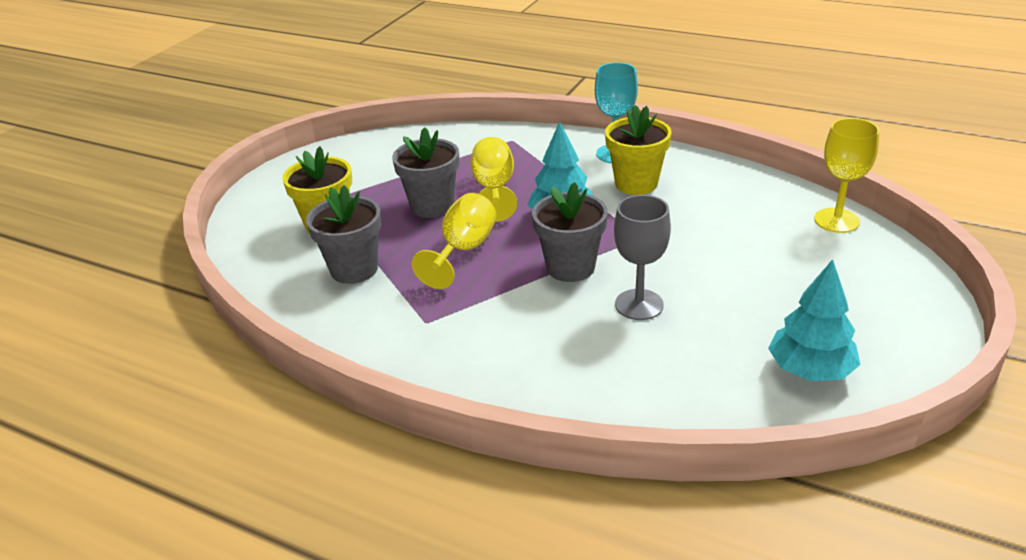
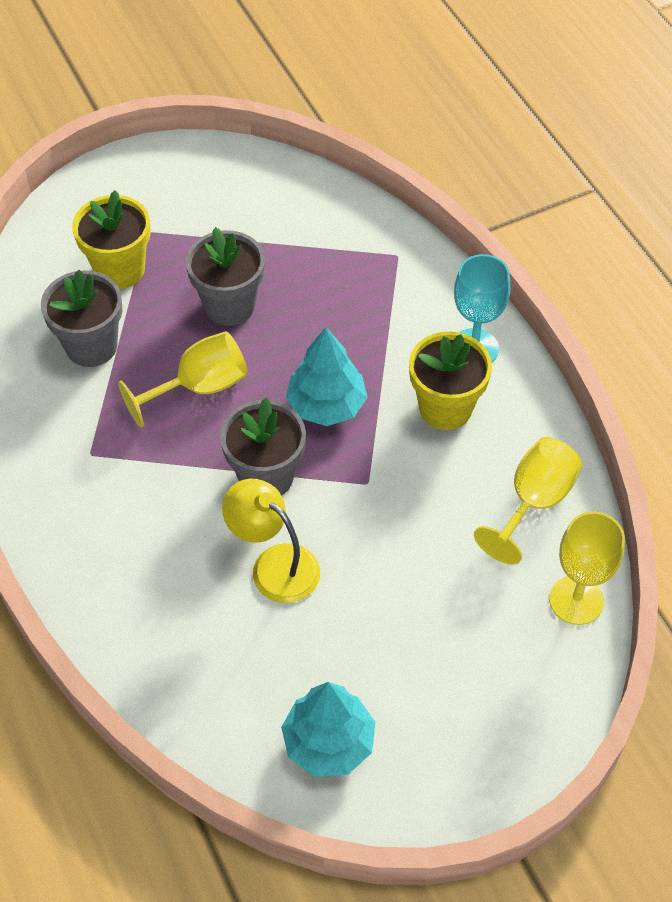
camera: 35 degrees right, 20 degrees up
yellow goblet [471,137,517,222] -> yellow goblet moved to [474,437,582,565]
grey goblet [614,195,671,320] -> yellow lamp [222,479,320,603]

